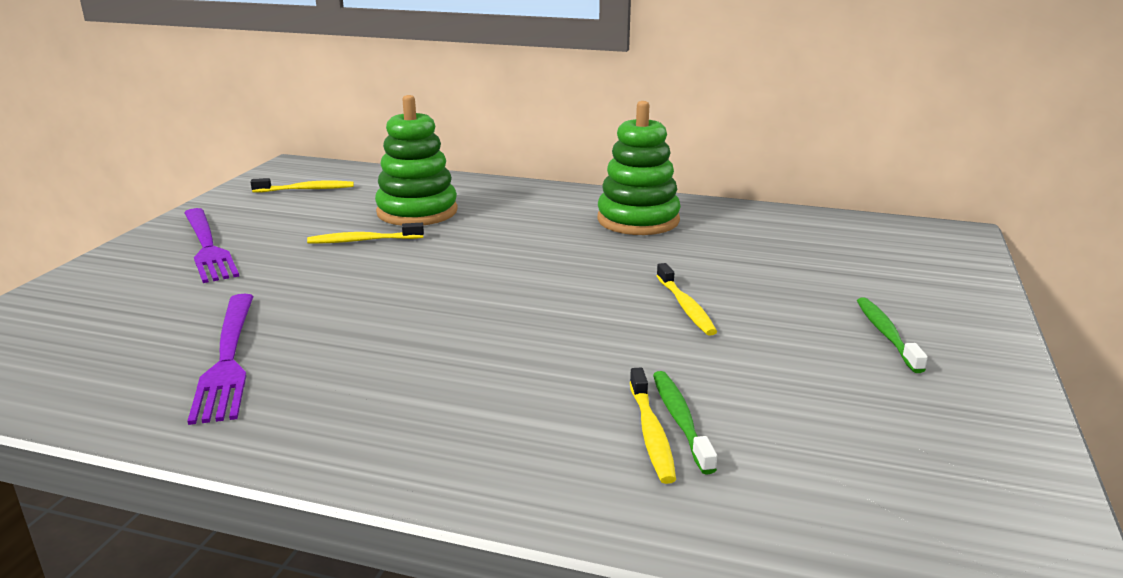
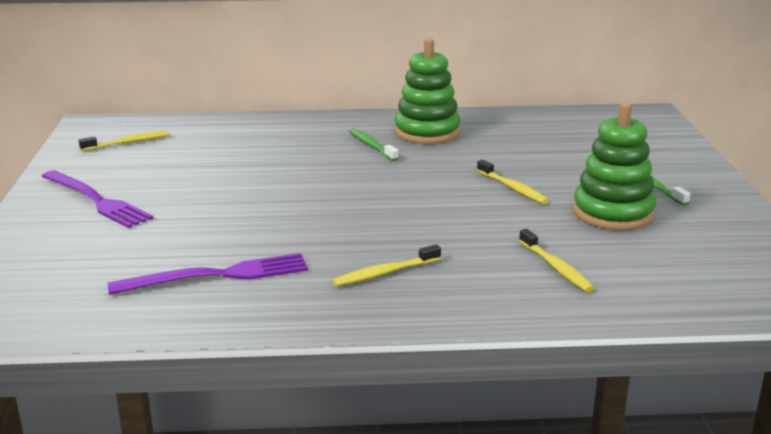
camera: 20 degrees left, 0 degrees up
purple fork [187,294,254,425] -> purple fork turned 75 degrees counterclockwise [108,253,308,294]
yellow toothbrush [307,223,424,244] -> yellow toothbrush moved to [333,244,441,286]
green stacking toy [375,95,458,226] -> green stacking toy moved to [573,102,656,230]
green toothbrush [653,371,717,475] -> green toothbrush moved to [349,128,399,161]

